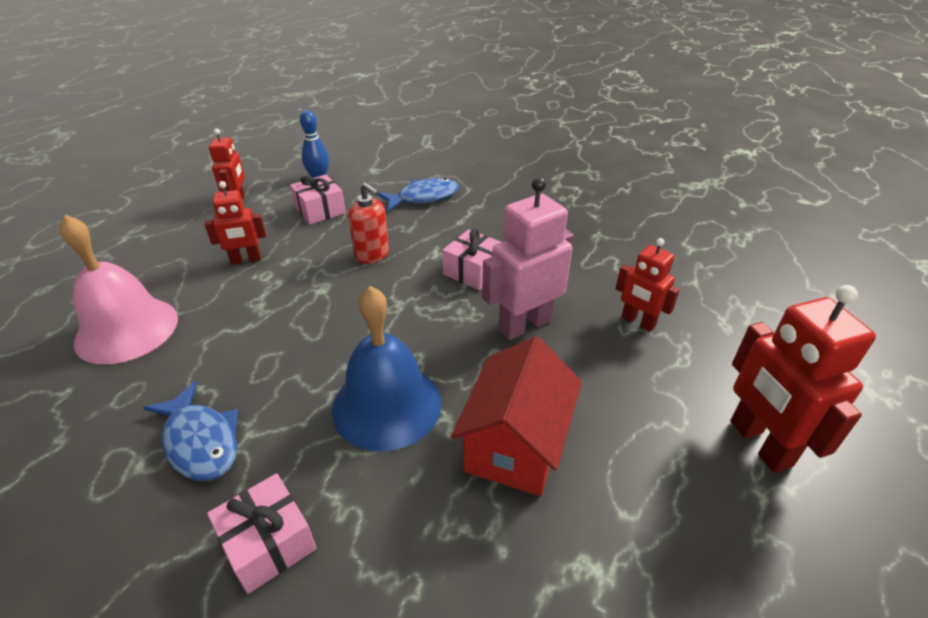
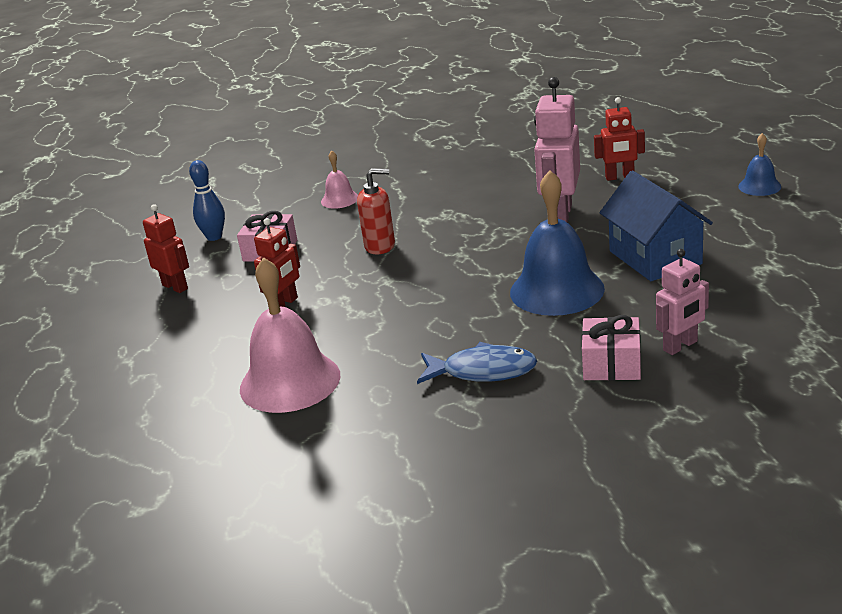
camera: 40 degrees left, 10 degrees down
blue fish [378,178,459,211] -> pink bell [321,150,358,209]
pink gift [442,229,501,290] -> none
red house [451,337,582,496] -> blue house [600,171,713,281]
red robot [730,285,876,473] -> blue bell [738,133,781,196]
none -> pink robot [656,249,709,355]

